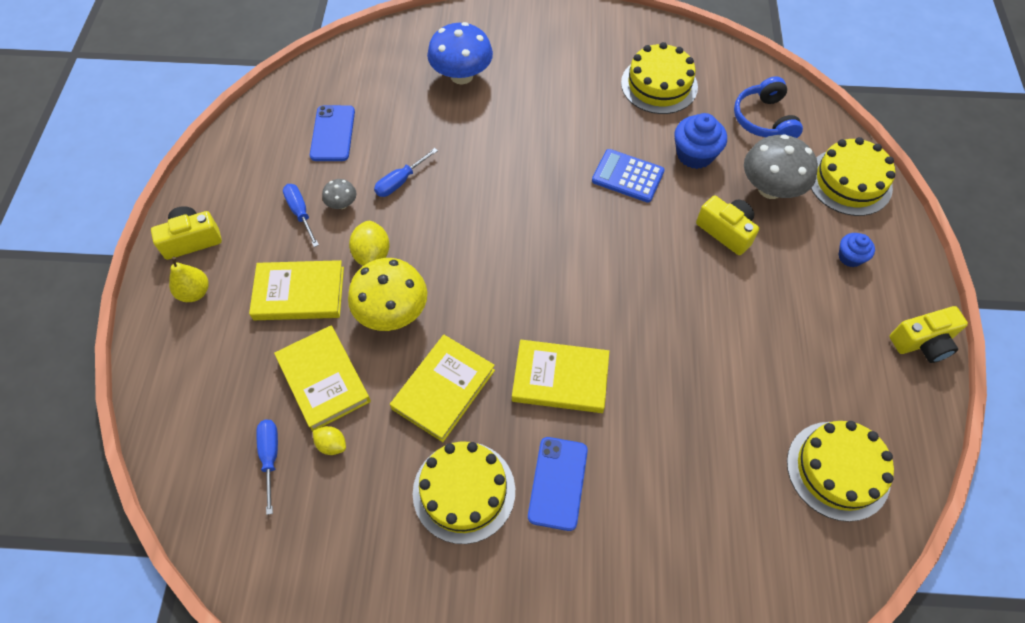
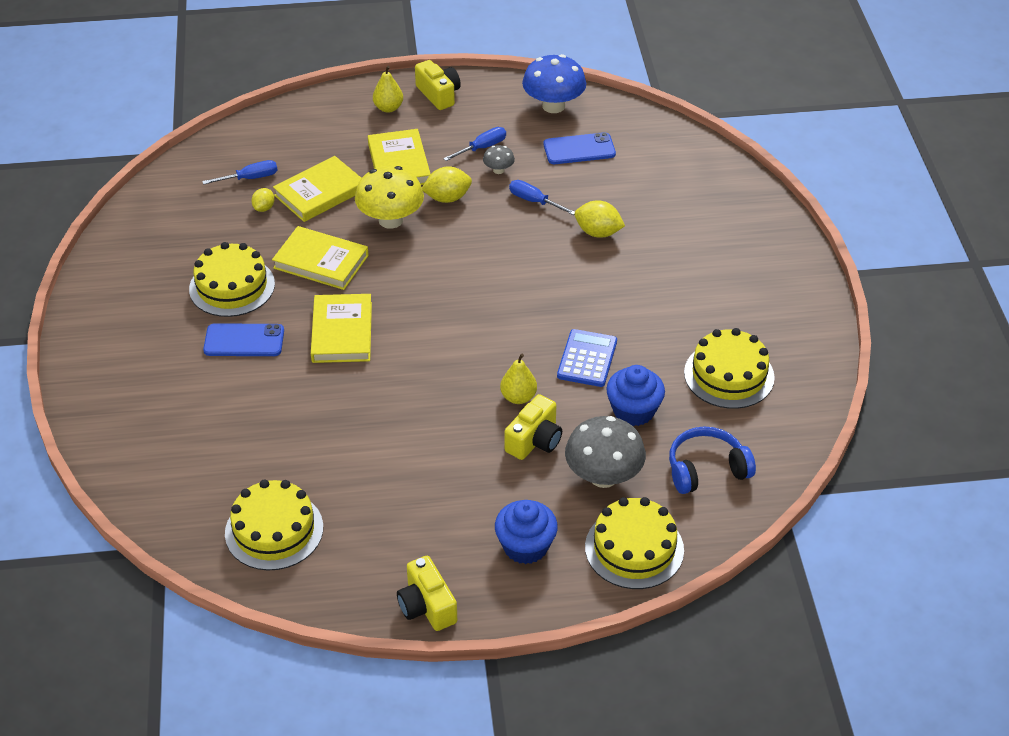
camera: 80 degrees right, 15 degrees down
blue mushroom [427,22,493,84] -> blue mushroom moved to [522,54,586,113]
blue cupcake [838,233,875,267] -> blue cupcake [495,500,558,564], size x1.65
none -> yellow pear [500,354,537,404]
none -> yellow lemon [575,200,625,238]

